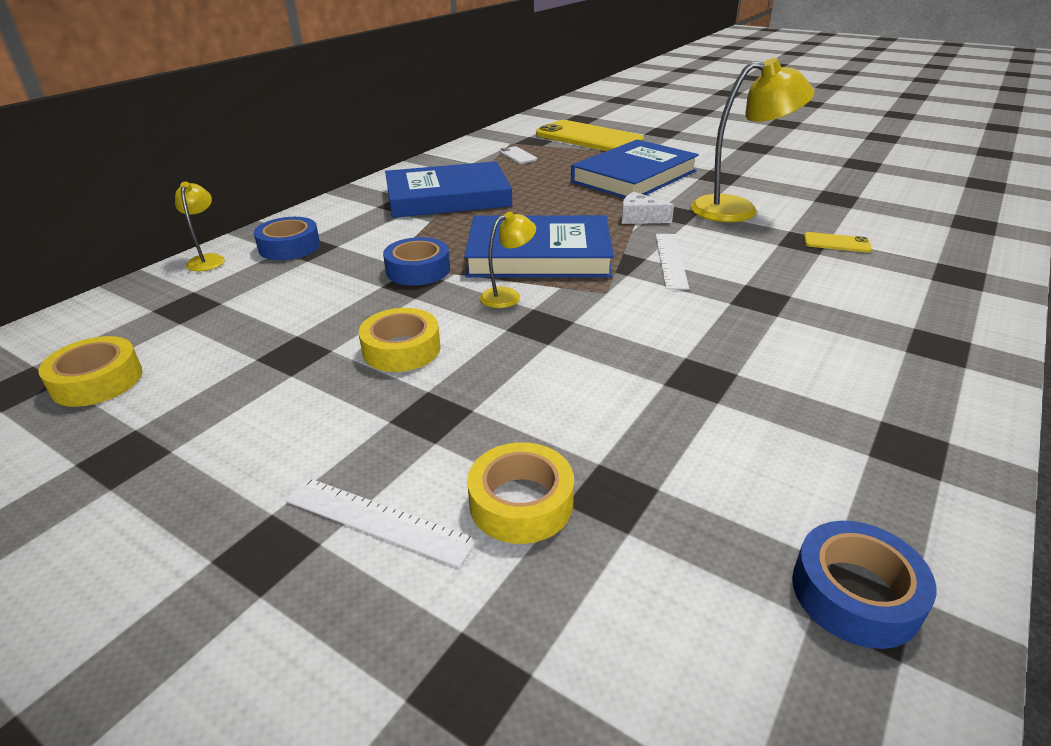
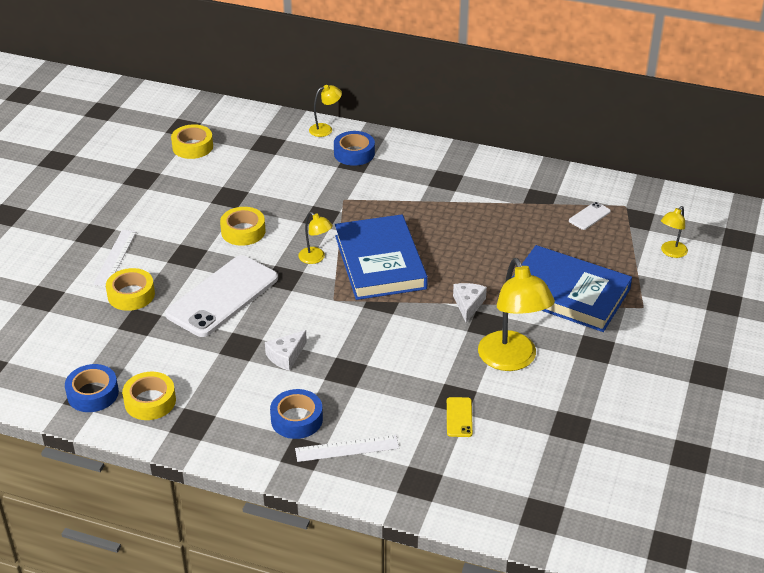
camera: 75 degrees right, 5 degrees up
blue tape [383,237,450,286] -> blue tape moved to [270,389,323,439]
blue book [385,161,512,218] -> none
yellow phone [536,120,644,151] -> yellow lamp [661,206,688,258]
white ruler [655,234,689,290] -> white ruler moved to [295,435,399,462]
none -> yellow tape [122,372,176,420]
none -> white phone [165,255,278,337]
none -> white cheese [265,330,307,371]

